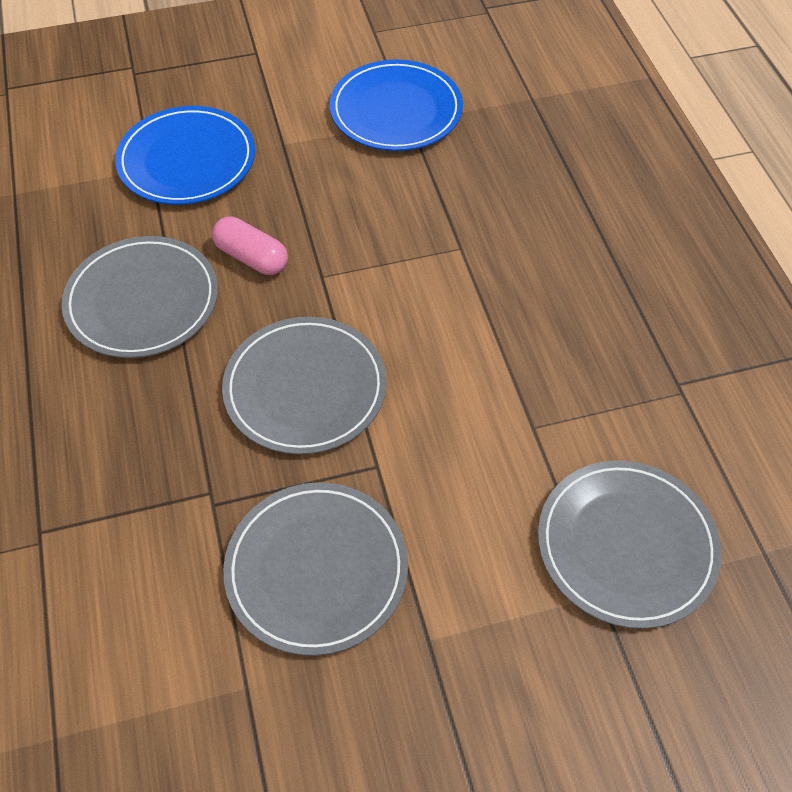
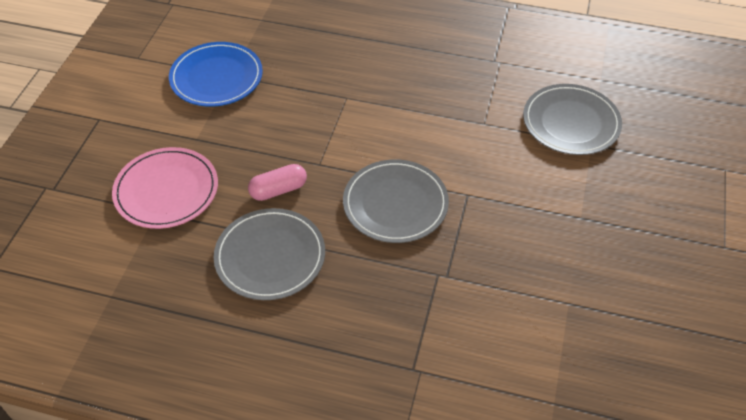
camera: 60 degrees left, 5 degrees down
blue plate [115,106,255,205] -> pink plate [112,147,218,229]
grey plate [223,482,408,656] -> none

